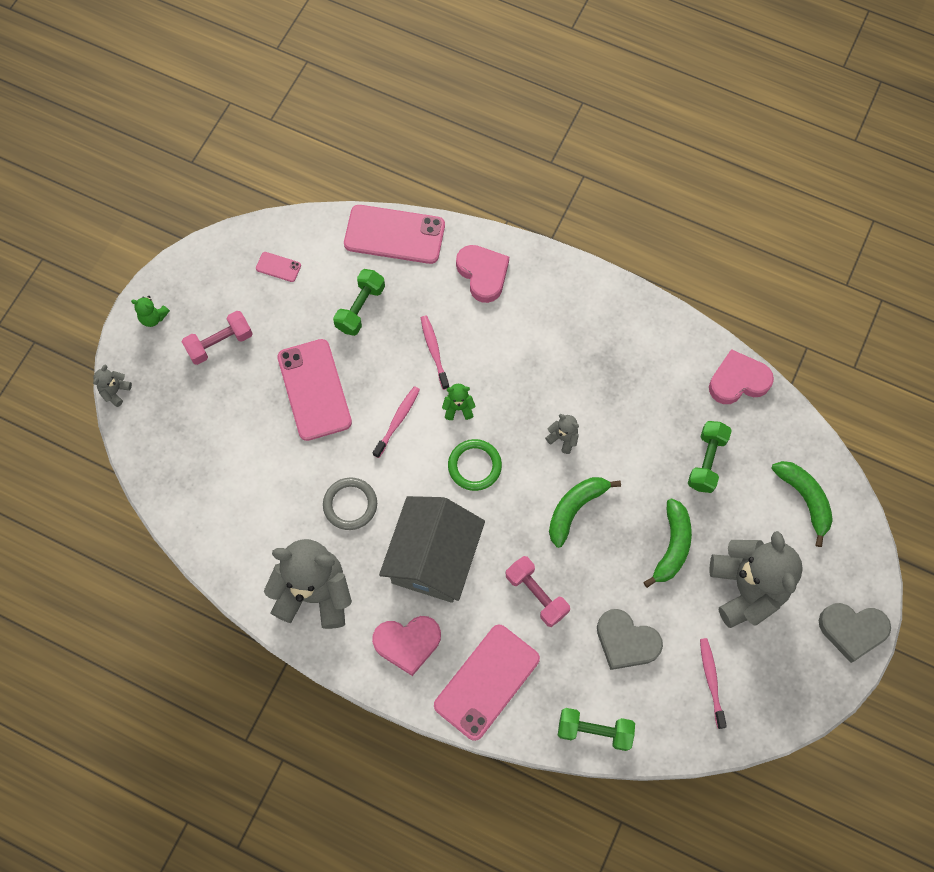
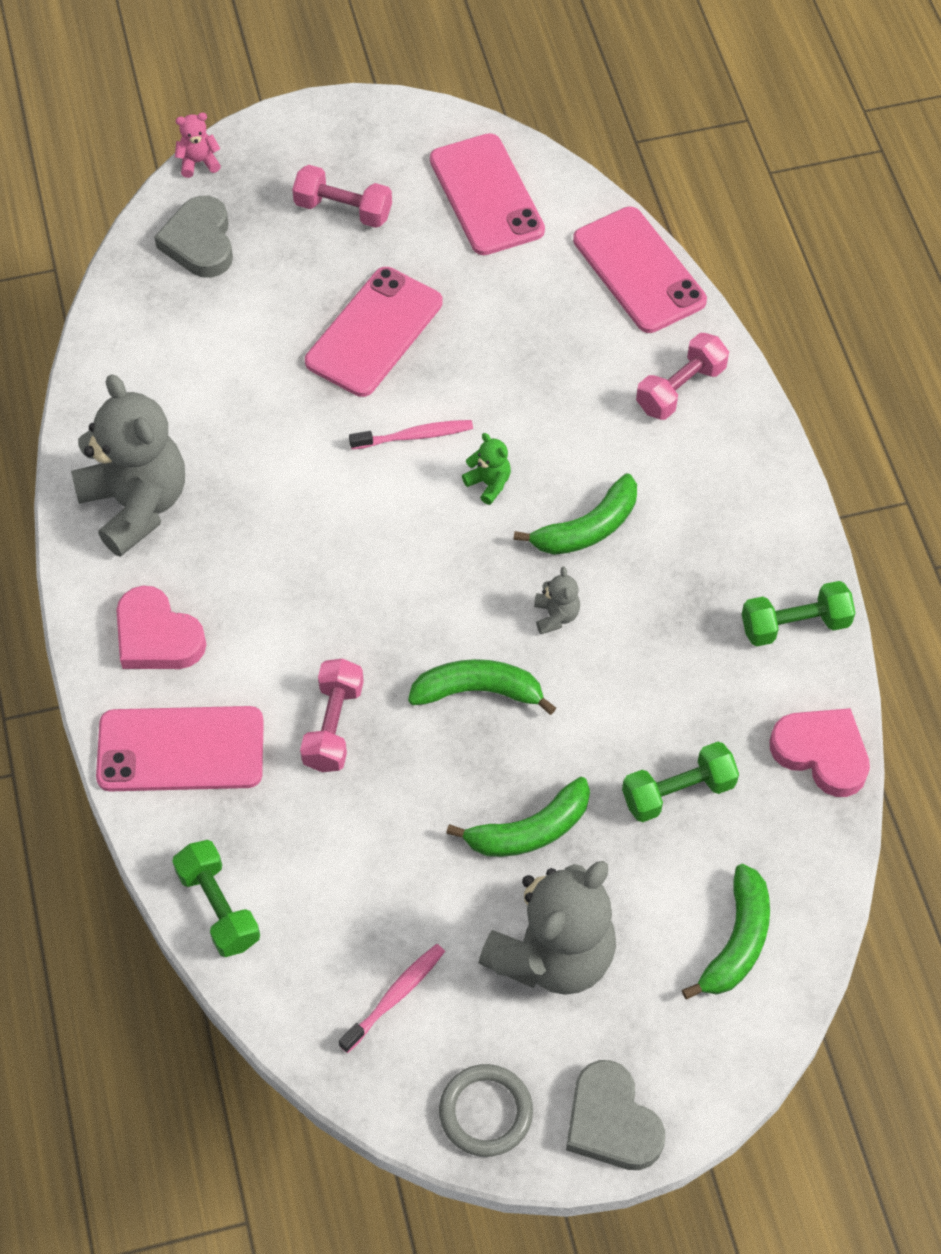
camera: 50 degrees right, 10 degrees down
grey teddy bear [93,364,132,407] -> pink teddy bear [175,113,221,178]
green teddy bear [131,296,170,327] -> none
pink phone [256,252,301,282] -> pink phone [430,133,545,255], size x2.31
grey ring [323,478,377,530] -> grey ring moved to [439,1064,533,1157]
green dumbbell [333,269,385,336] -> green dumbbell moved to [742,581,855,646]
grey house [379,496,485,603] -> none
pink toothbrush [421,315,449,390] -> none
green ring [448,439,502,491] -> none
pink heart [456,245,509,303] -> pink dumbbell [636,333,729,420]
grey heart [597,609,663,670] -> grey heart moved to [154,196,233,278]
none -> green banana [514,473,637,555]

